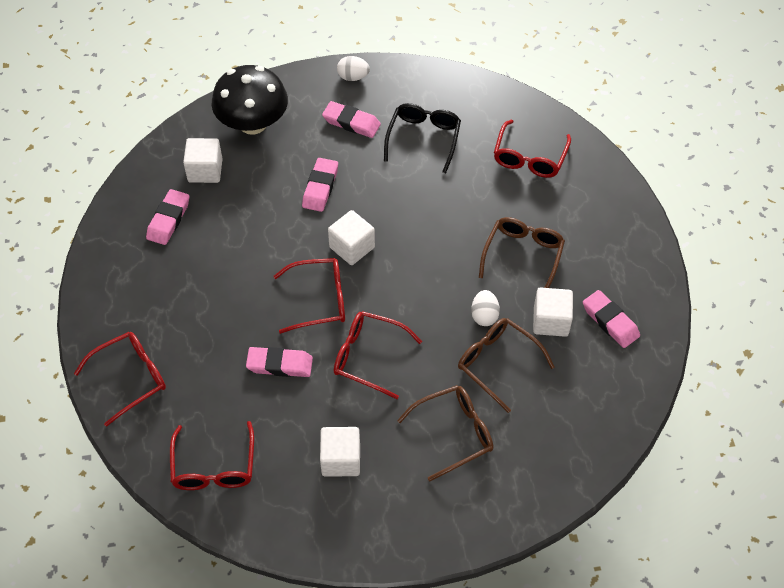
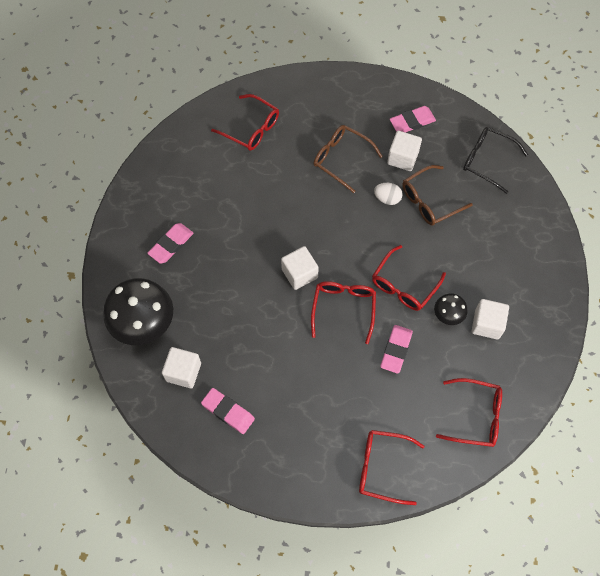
camera: 75 degrees left, 10 degrees up
red glasses [74,332,166,427] -> red glasses turned 60 degrees counterclockwise [359,430,425,505]
pink eraser [302,158,338,212] -> none
white egg [337,56,370,81] -> none
black glasses [384,103,461,173] -> black glasses moved to [463,127,528,194]
brown glasses [397,385,493,481] -> none
none -> black mushroom [434,294,468,325]

